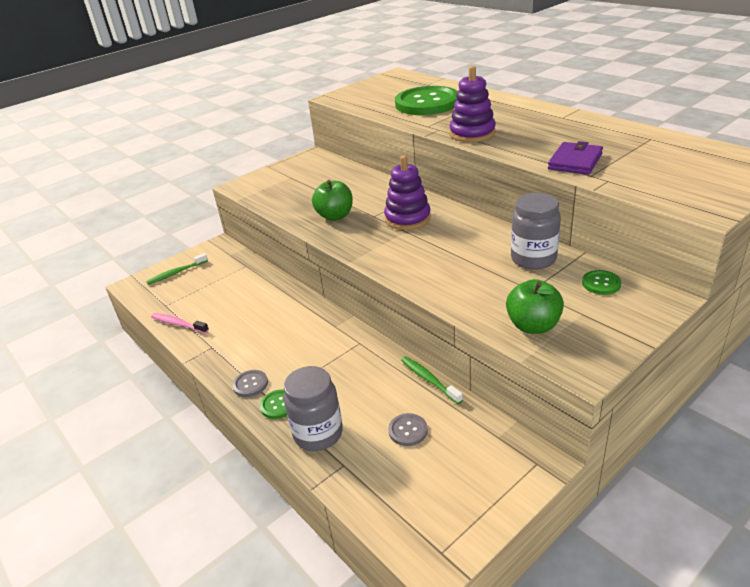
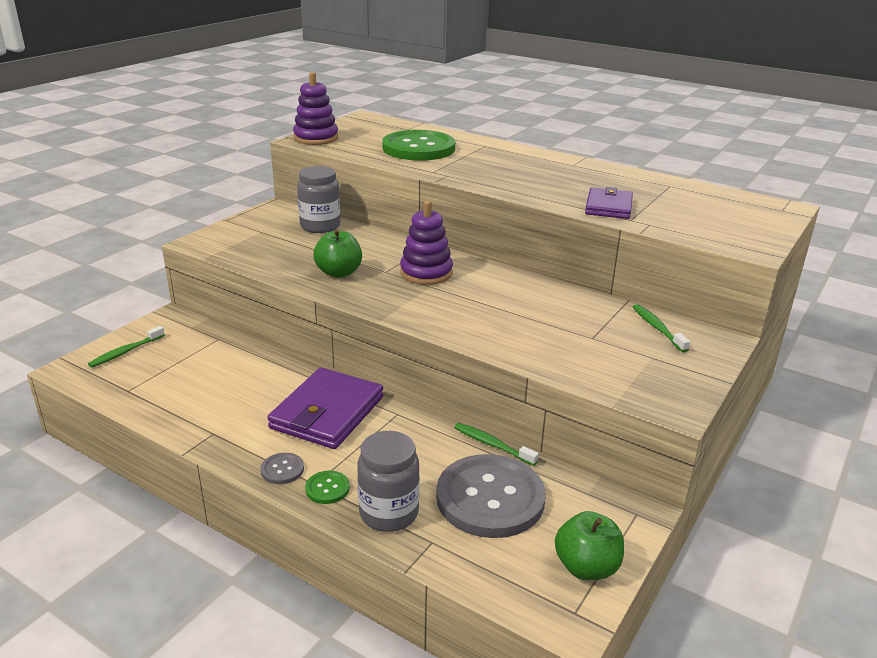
camera: 20 degrees left, 5 degrees down
pink toothbrush [151,313,209,333] -> none
grey button [388,413,428,446] -> grey button [436,454,546,538], size x2.45
purple stacking toy [449,66,496,142] -> purple stacking toy moved to [293,72,338,145]
green apple [506,279,564,334] -> green apple moved to [555,511,624,580]
grey jar [511,193,561,269] -> grey jar moved to [297,166,340,233]
green button [582,270,621,295] -> green toothbrush [633,304,690,352]
none -> purple wallet [267,367,383,449]

